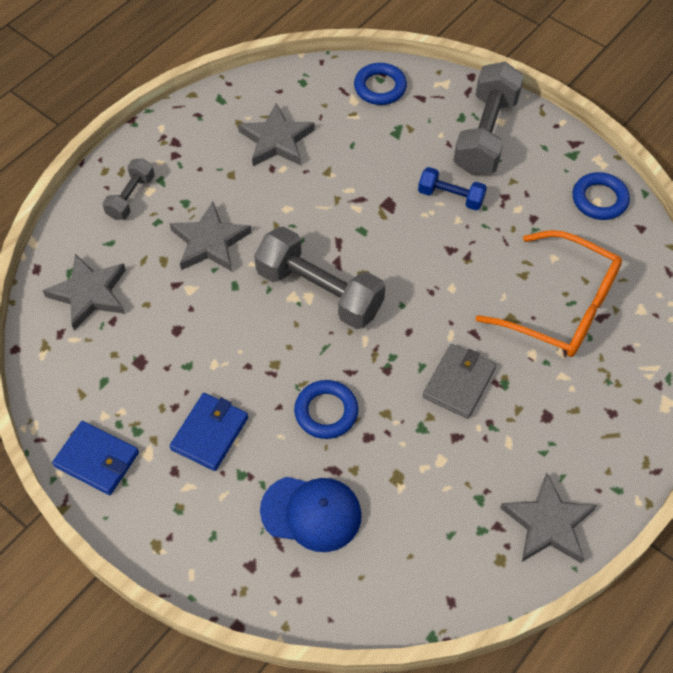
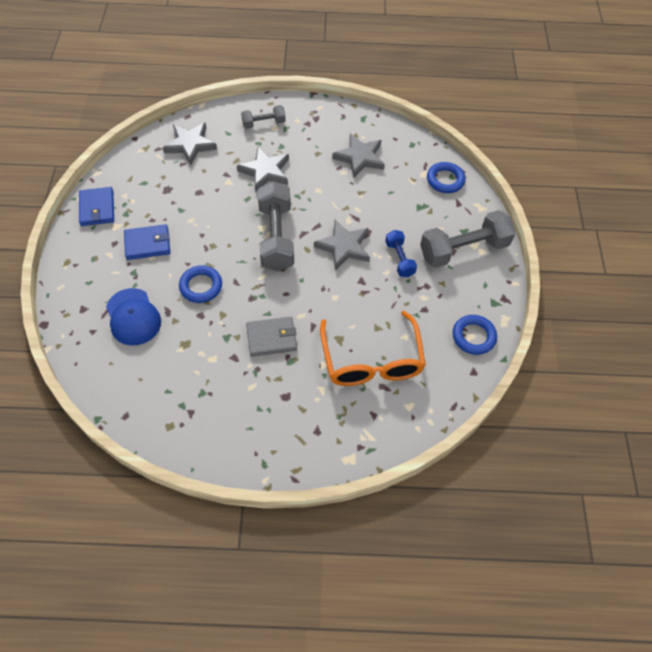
camera: 50 degrees right, 0 degrees up
grey star [500,473,597,563] -> grey star moved to [314,220,370,271]

